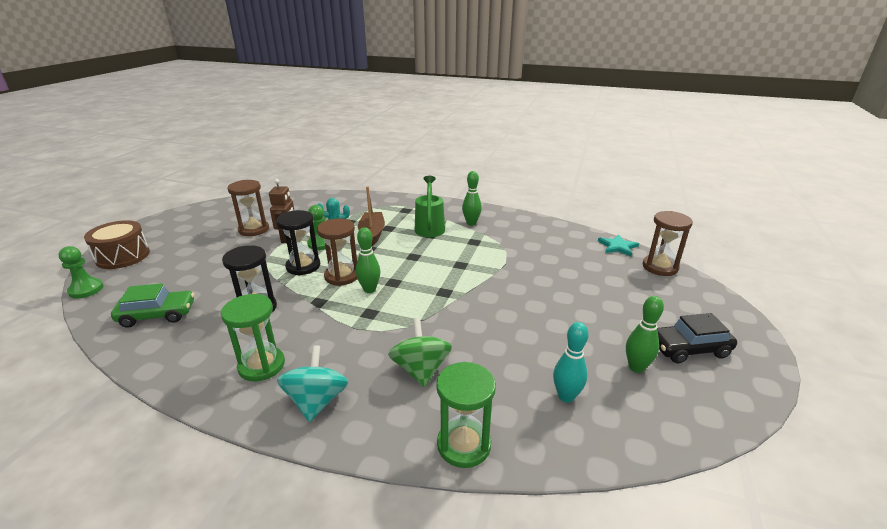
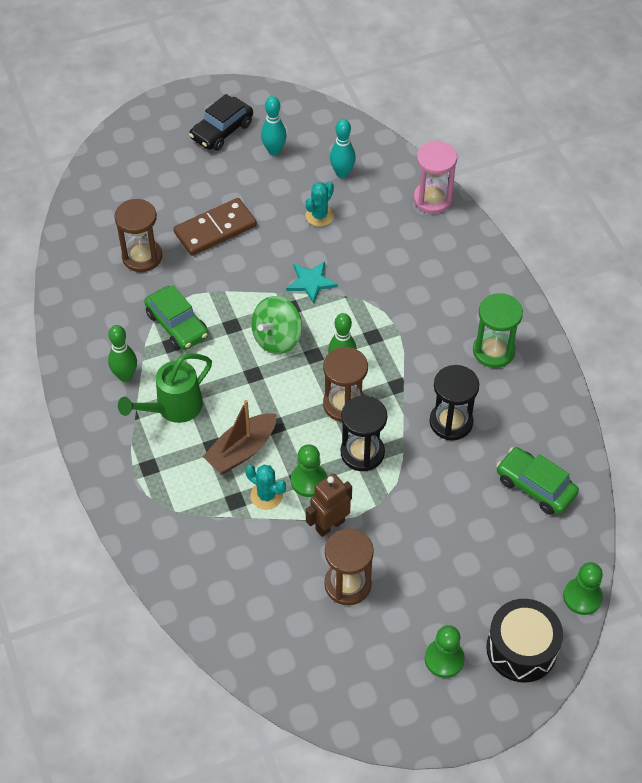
camera: 130 degrees left, 25 degrees up
brown drum [84,220,150,269] -> black drum [486,599,563,682]
turquoise spinning top [277,345,348,422] -> none
green spinning top [388,318,452,387] -> green spinning top moved to [251,296,302,354]
green hourglass [436,362,496,468] -> pink hourglass [413,141,457,214]
turquoise star [598,234,639,257] -> turquoise star moved to [286,262,338,304]
green bowling pin [626,296,664,373] -> turquoise bowling pin [261,96,287,156]
brown hourglass [643,211,693,276] -> brown hourglass moved to [114,199,162,272]
black car [657,313,737,363] -> black car turned 90 degrees clockwise [189,94,253,151]
none -> green car [144,285,208,350]
none -> brown domino [173,198,257,256]
none -> turquoise cactus [305,182,334,227]
none -> green pawn [425,625,465,678]

